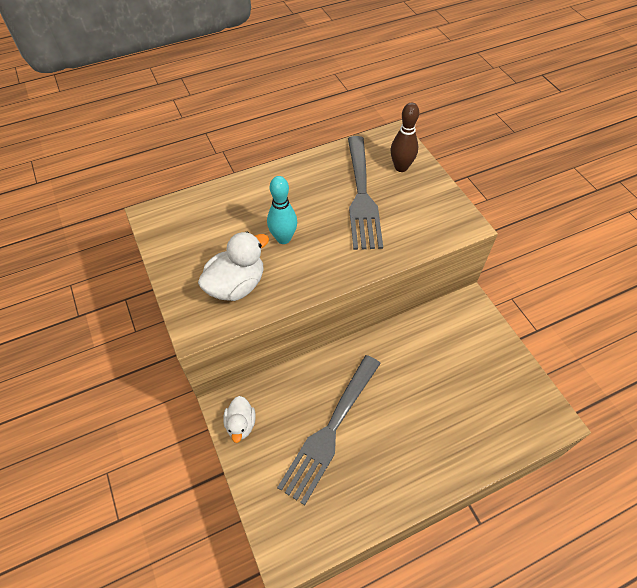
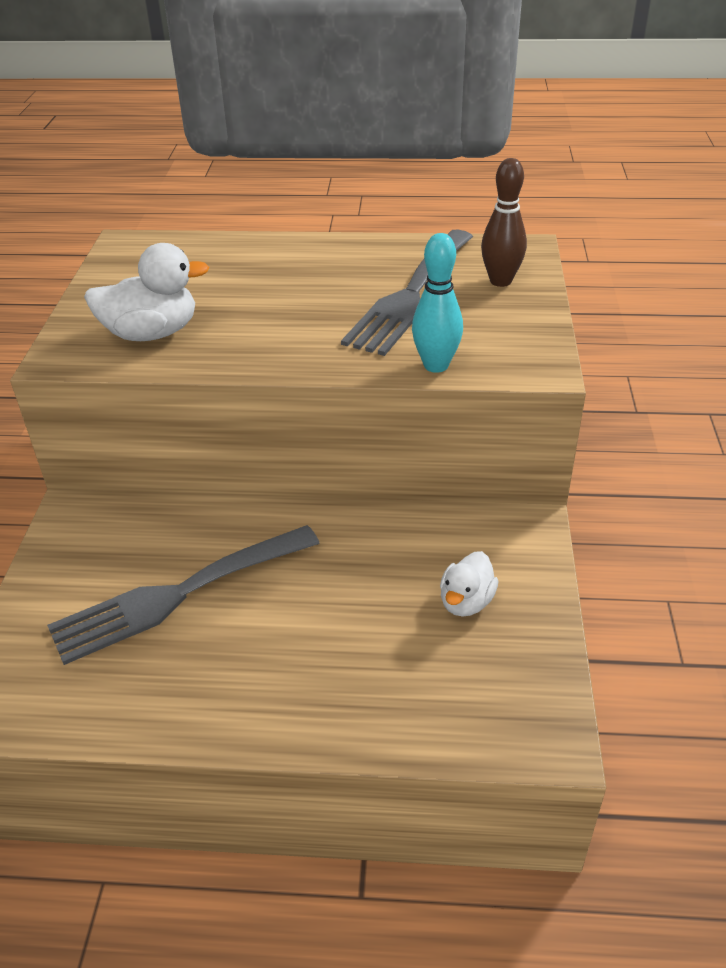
camera: 30 degrees right, 15 degrees down
white duck [223,396,256,443] -> white duck moved to [440,551,498,616]
turquoise bowling pin [267,176,297,244] -> turquoise bowling pin moved to [412,233,463,373]

